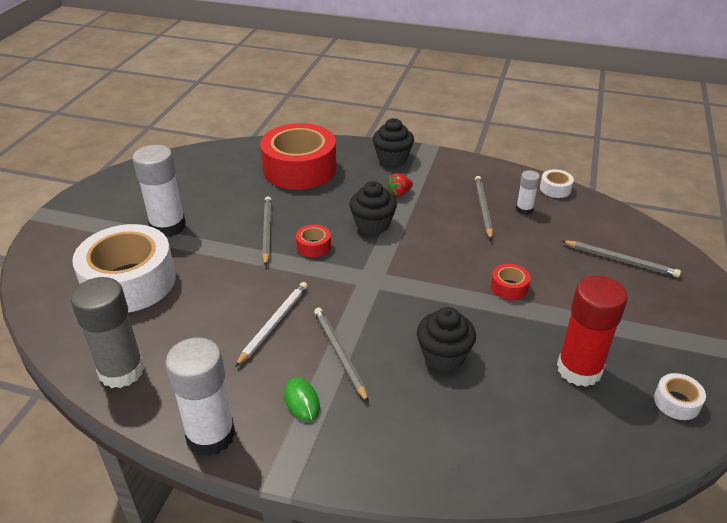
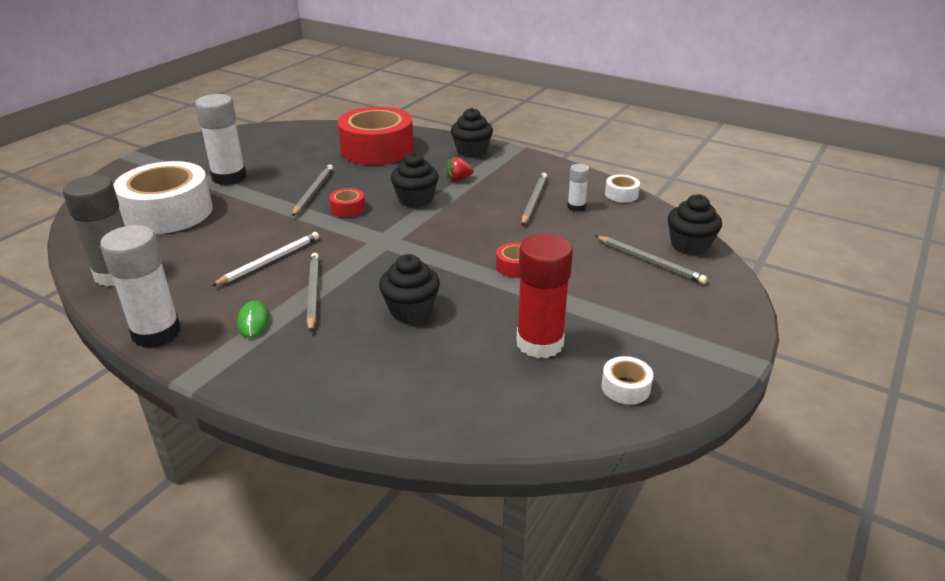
camera: 15 degrees right, 5 degrees down
none -> black cupcake [668,194,722,255]

